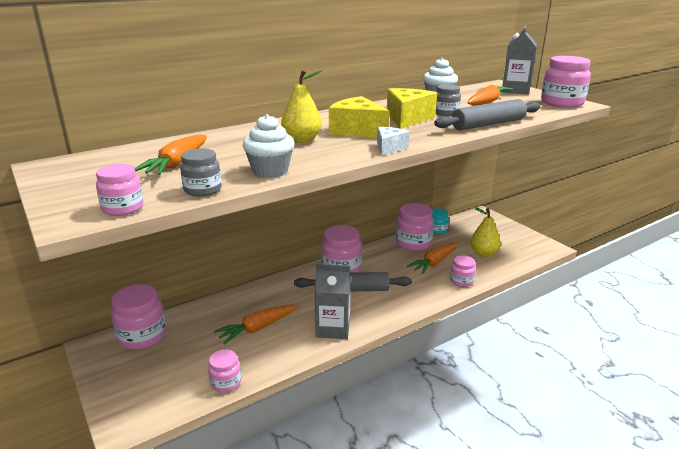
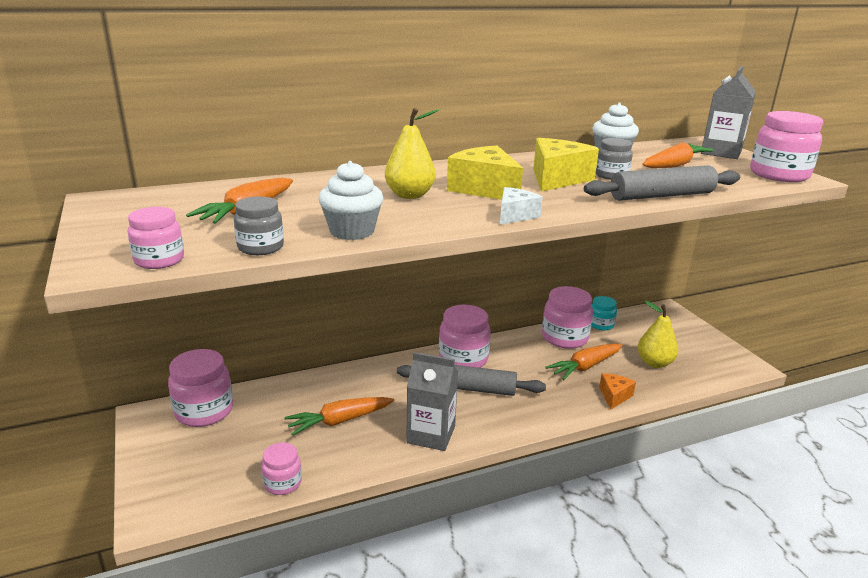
camera: 10 degrees right, 0 degrees up
pink jar [450,255,476,287] -> orange cheese [599,373,636,410]

